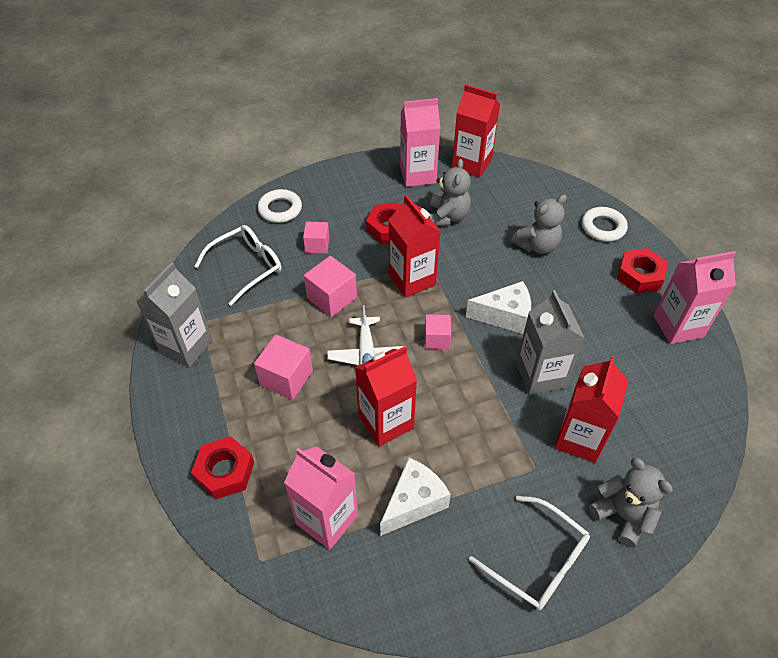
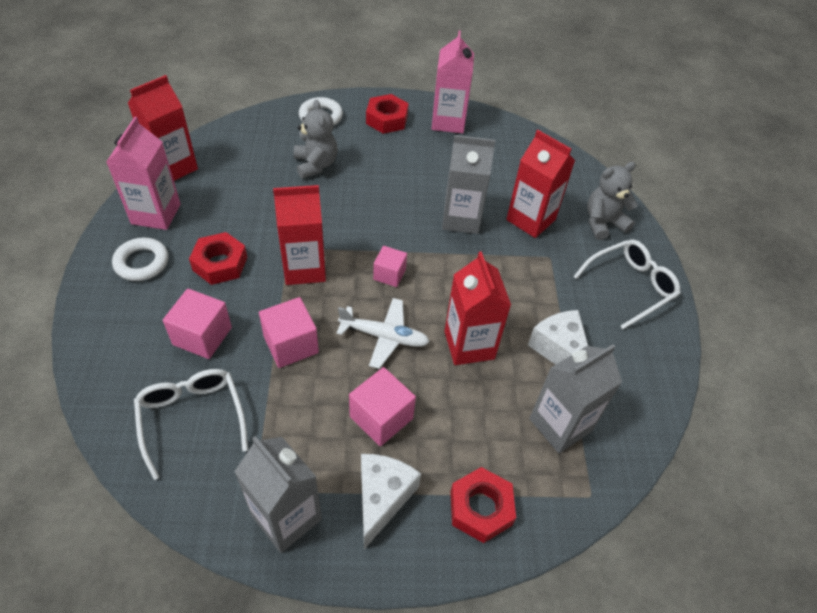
camera: 75 degrees left, 0 degrees up
white ring [258,189,302,223] -> white ring moved to [112,237,168,281]
pink carton [284,446,358,550] -> grey carton [529,344,622,453]
pink cube [303,221,330,254] -> pink cube [163,289,232,359], size x1.53
grey teddy bear [429,159,471,226] -> none
white cheese [466,281,531,334] -> white cheese moved to [361,454,421,549]

